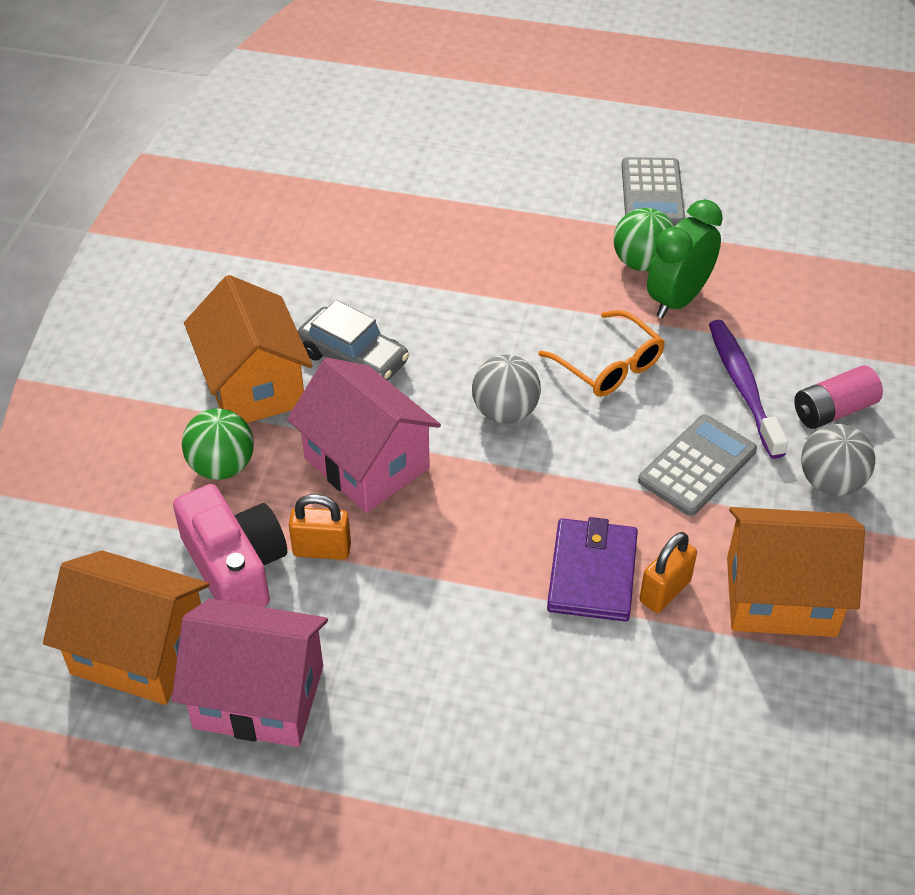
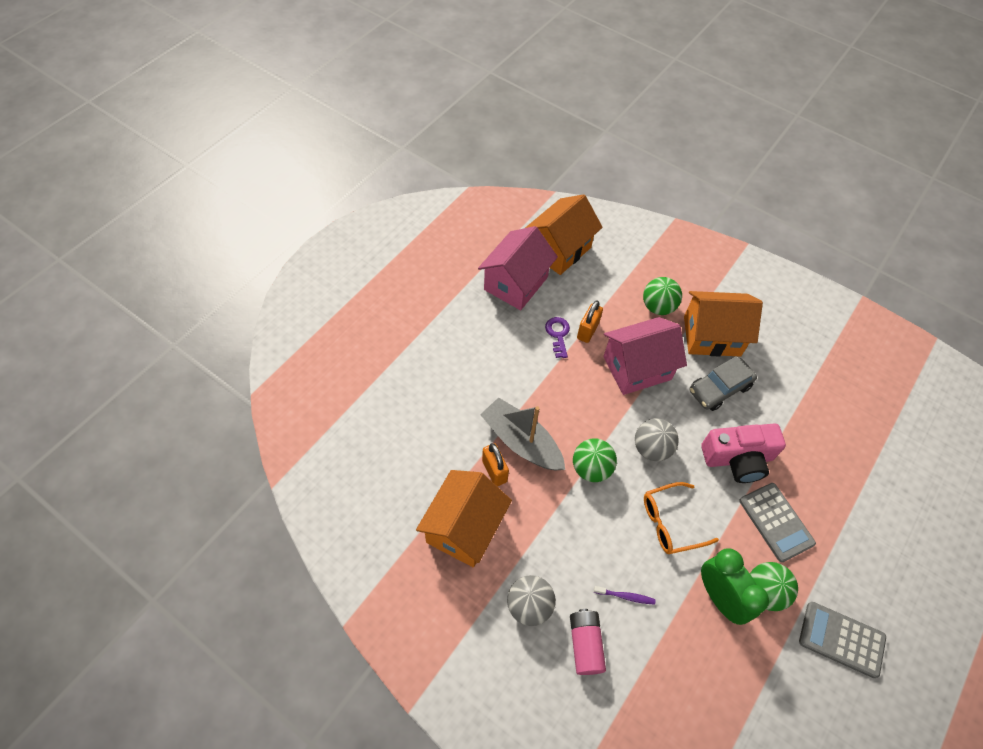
camera: 110 degrees right, 10 degrees up
pink camera [173,484,287,607] -> pink camera moved to [701,423,786,483]
purple wallet [547,517,638,622] -> grey boat [480,397,565,471]
grey calculator [638,414,757,516] -> grey calculator moved to [739,483,816,562]
purple toothbrush [709,320,788,459] -> purple toothbrush [594,586,656,605], size x0.48
none -> purple key [545,317,570,358]
none -> green ball [573,438,617,482]

